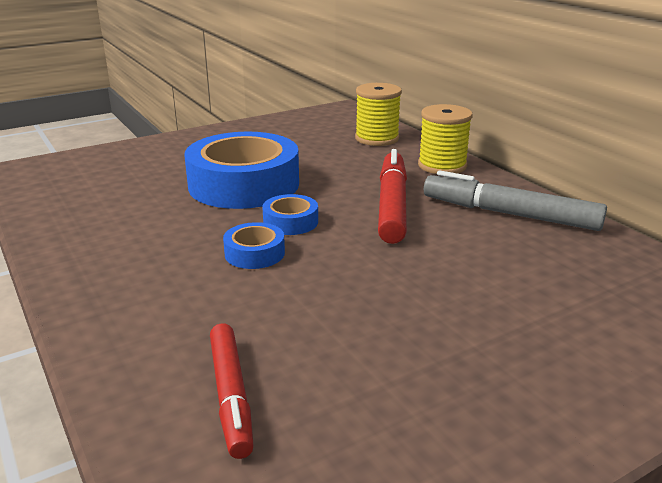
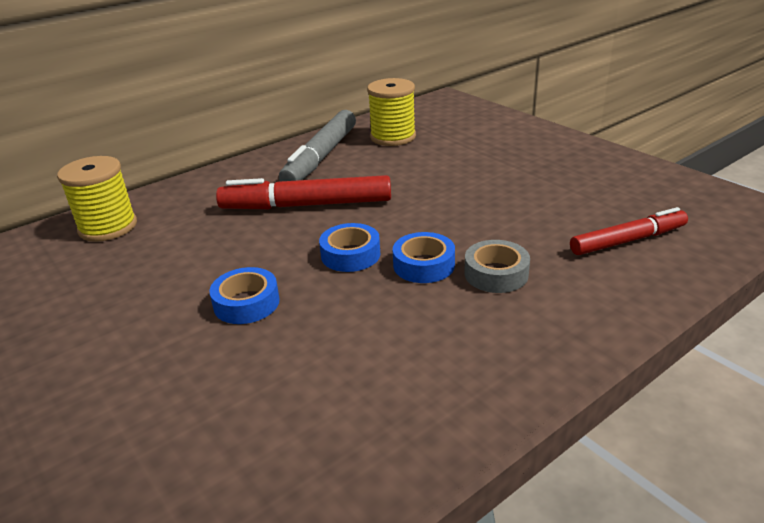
camera: 95 degrees left, 5 degrees up
blue tape [184,132,299,209] -> blue tape [209,267,280,324], size x0.44
yellow spool [418,104,473,174] -> yellow spool moved to [367,78,416,146]
none -> grey tape [464,240,530,293]

